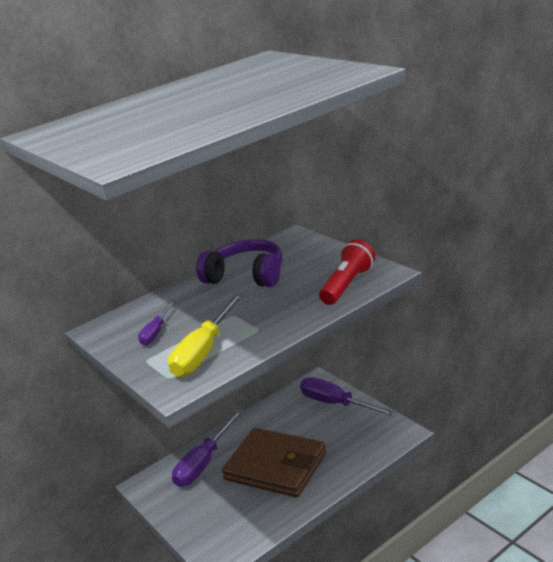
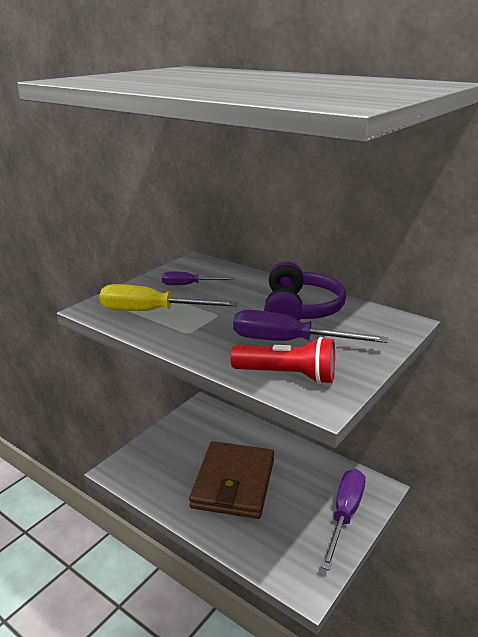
camera: 70 degrees right, 0 degrees up
purple screwdriver [172,410,243,487] -> purple screwdriver moved to [233,310,388,343]

